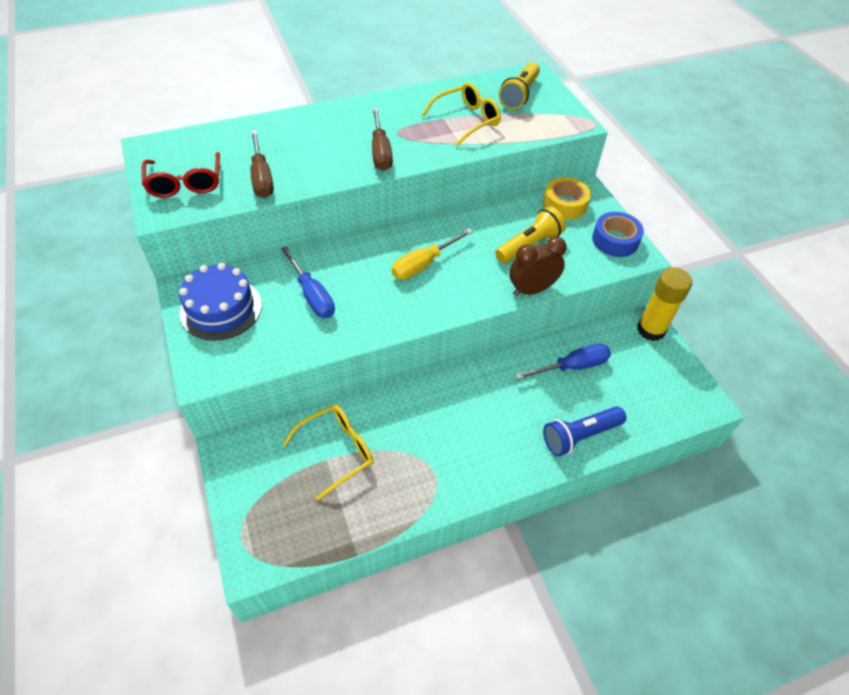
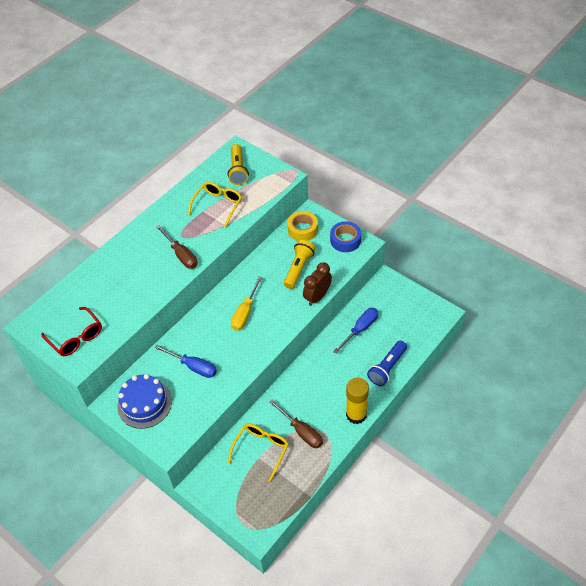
camera: 25 degrees left, 0 degrees up
brown screwdriver [250,131,274,198] -> brown screwdriver moved to [269,400,323,448]
yellow glue stick [637,267,692,341] -> yellow glue stick moved to [346,378,369,424]

